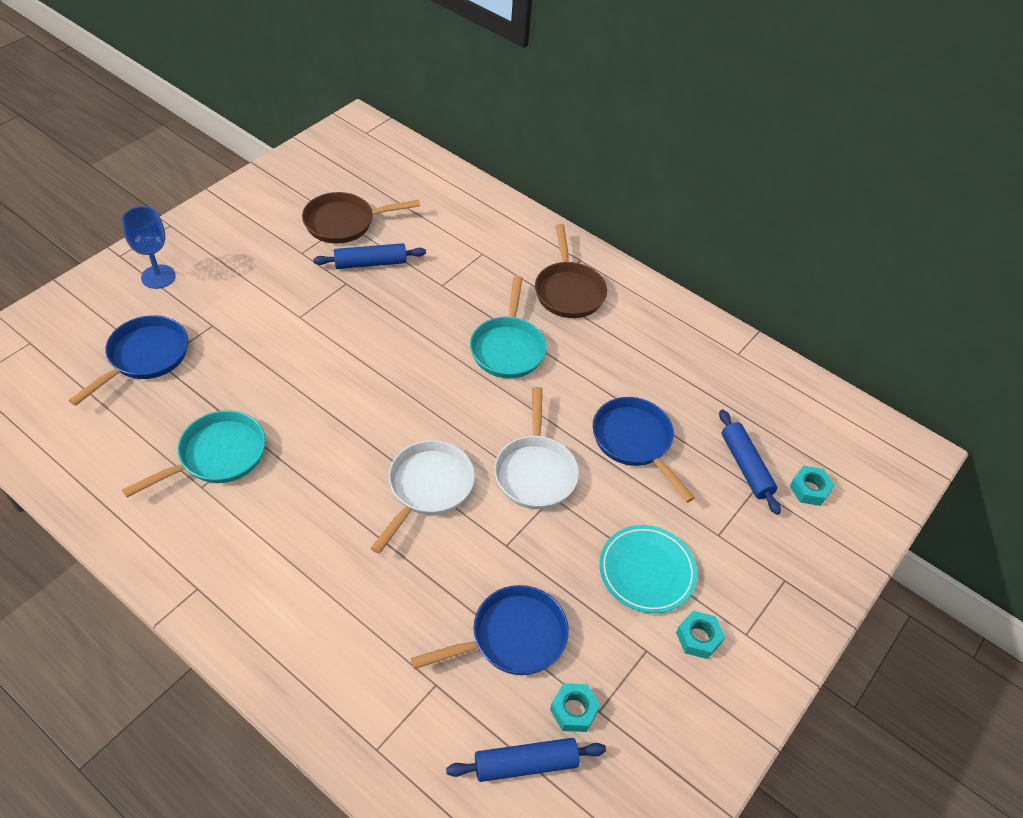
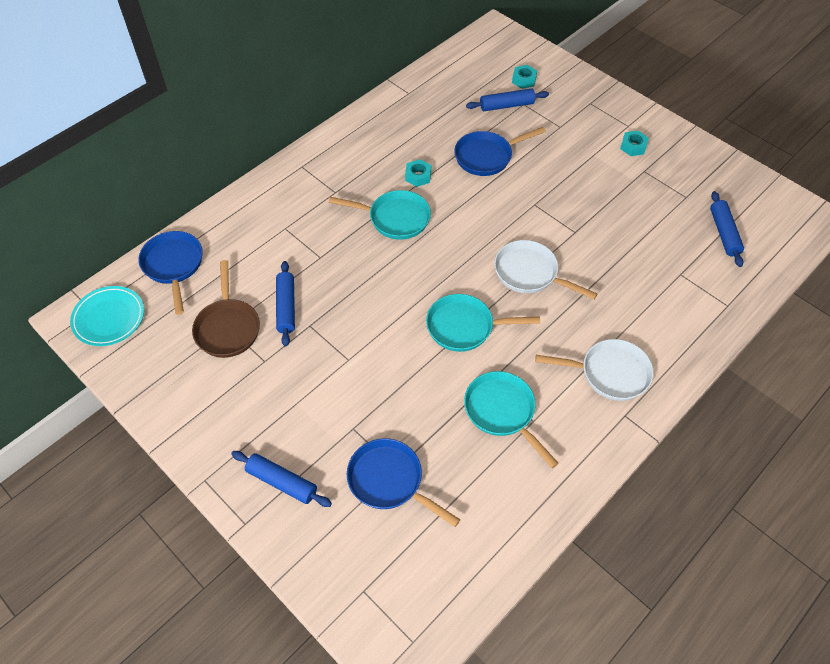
camera: 80 degrees left, 5 degrees up
blue goblet [122,206,176,289] -> blue rolling pin [231,451,332,507]
blue pan [411,585,569,675] -> blue pan moved to [138,231,203,315]
white pan [494,387,579,509] -> white pan moved to [535,339,654,401]
brown pan [535,224,607,318] -> none
turquoise nut [550,683,600,732] -> turquoise nut moved to [405,159,431,187]
turquoise plate [599,525,697,613] -> turquoise plate moved to [70,286,144,346]
none -> turquoise pan [426,294,540,352]

